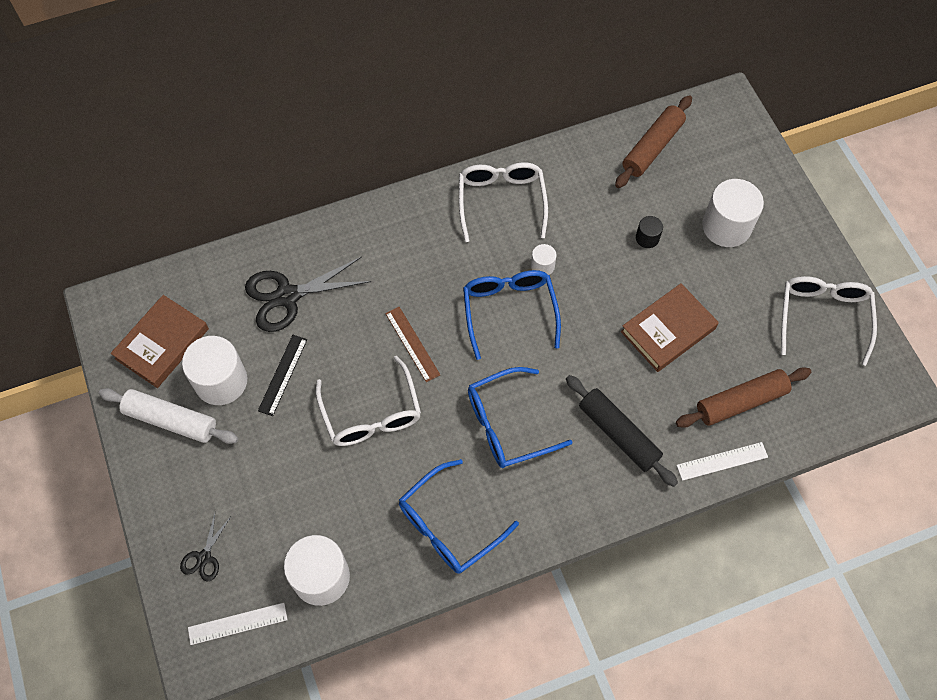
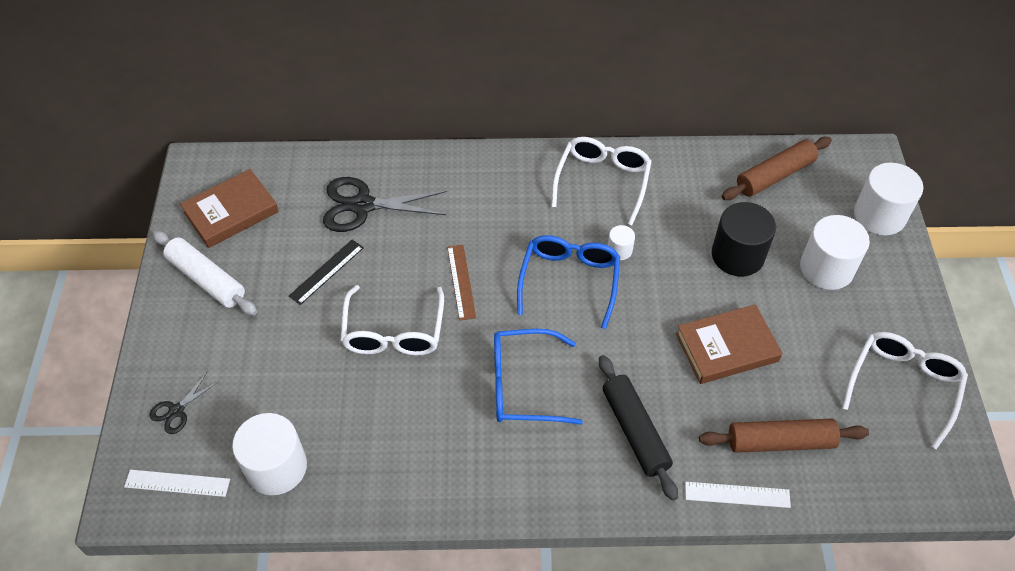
camera: 20 degrees right, 10 degrees down
white cylinder [182,336,247,405] -> white cylinder moved to [854,163,923,235]
blue glasses [399,459,519,574] -> none
black cylinder [636,216,663,248] -> black cylinder [712,202,776,277], size x2.09

